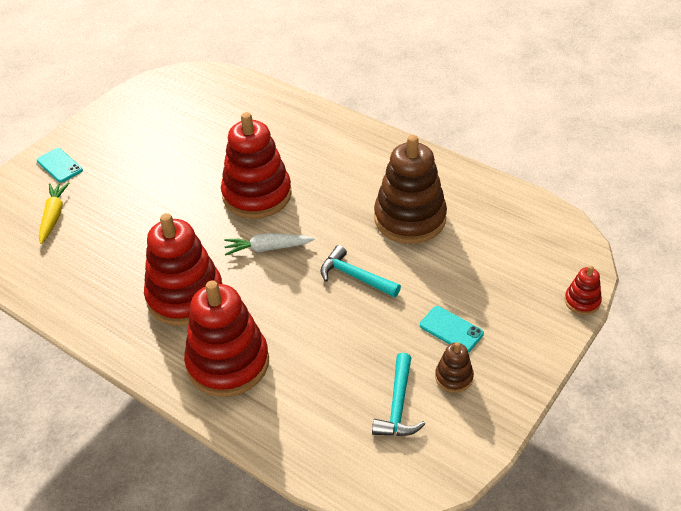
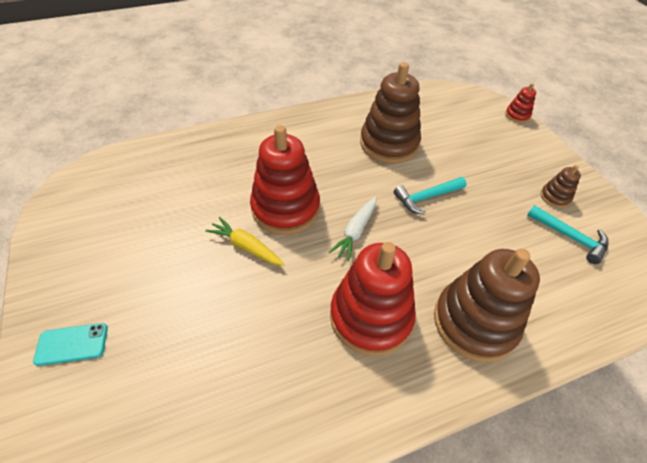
camera: 60 degrees left, 5 degrees up
yellow carrot [39,182,69,244] -> yellow carrot moved to [205,217,285,266]
red stacking toy [184,280,269,397] -> brown stacking toy [434,249,540,362]
turquoise phone [420,306,484,353] -> none

